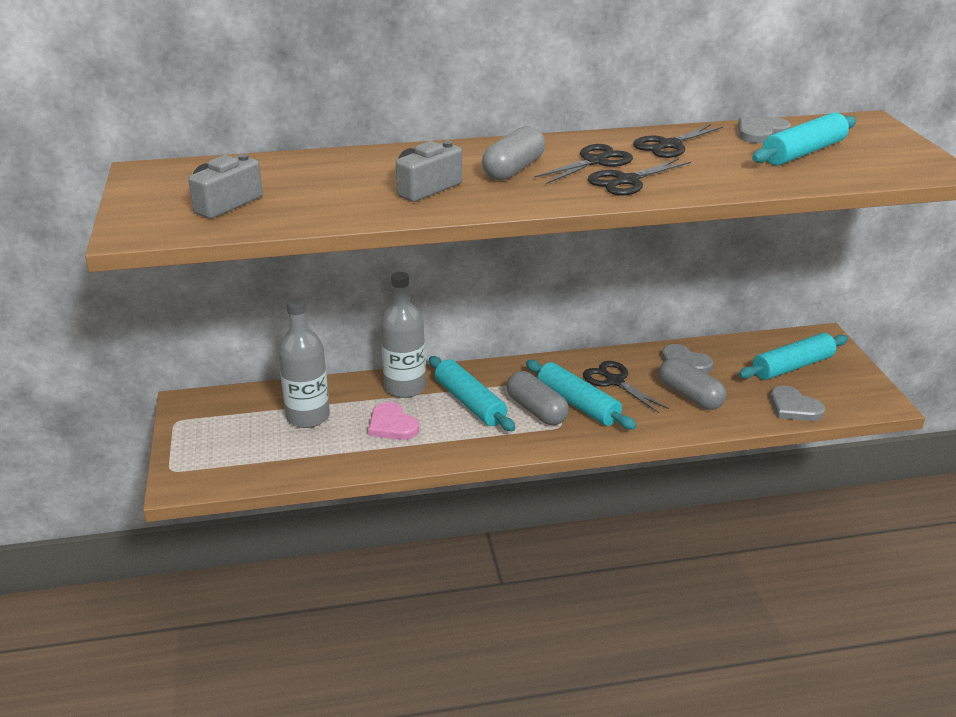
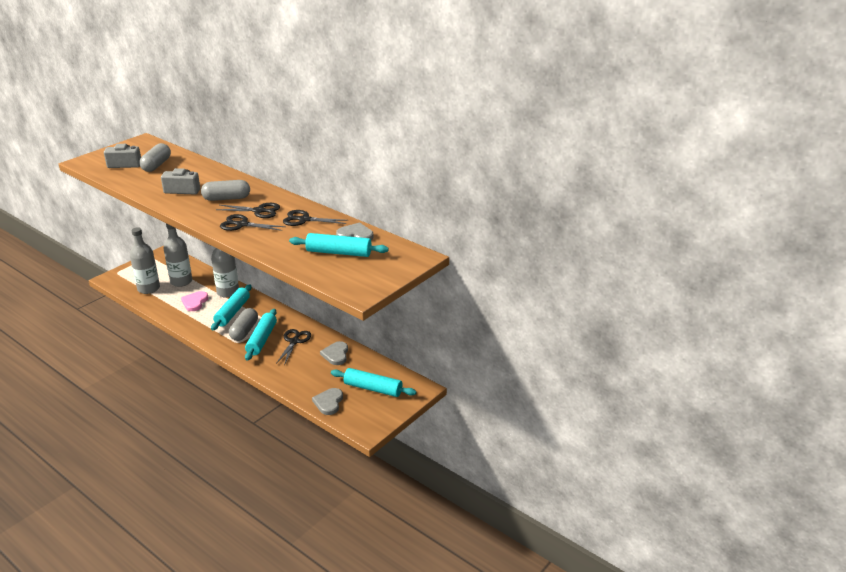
camera: 50 degrees right, 0 degrees up
grey capsule [659,358,727,410] -> grey capsule moved to [139,143,171,172]
none -> grey bottle [130,227,160,294]

